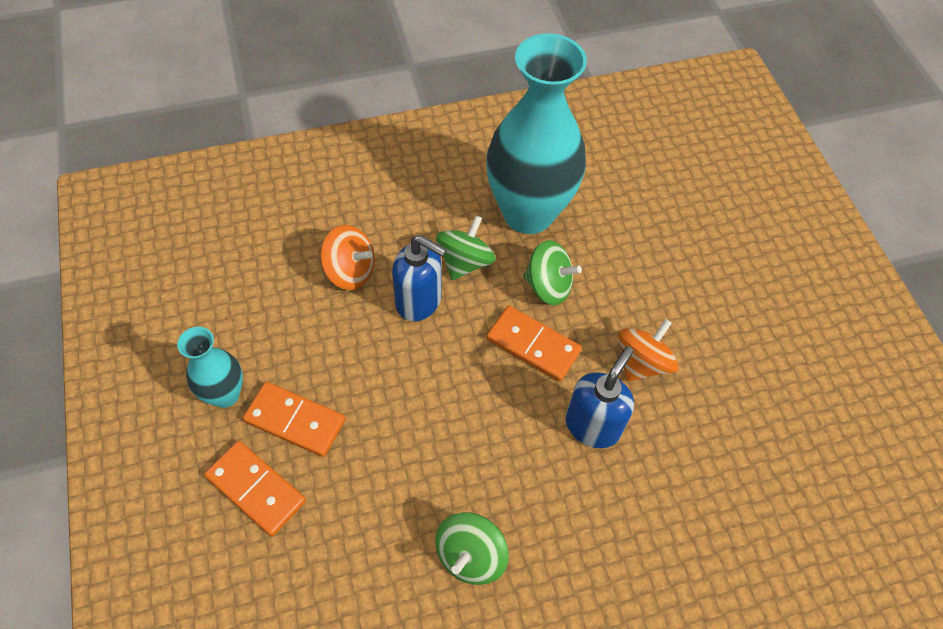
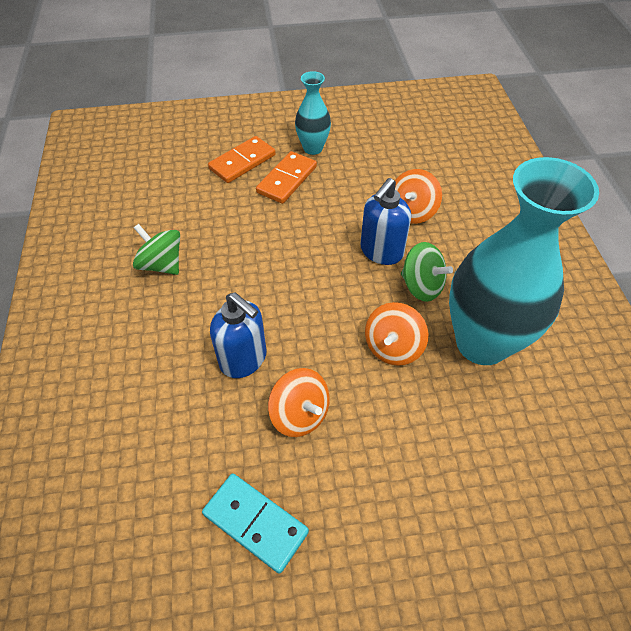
camera: 100 degrees right, 5 degrees down
orange domino [486,306,582,382] -> none
green spinning top [523,240,582,306] -> orange spinning top [365,302,428,366]
none -> turquoise domino [202,474,309,574]

